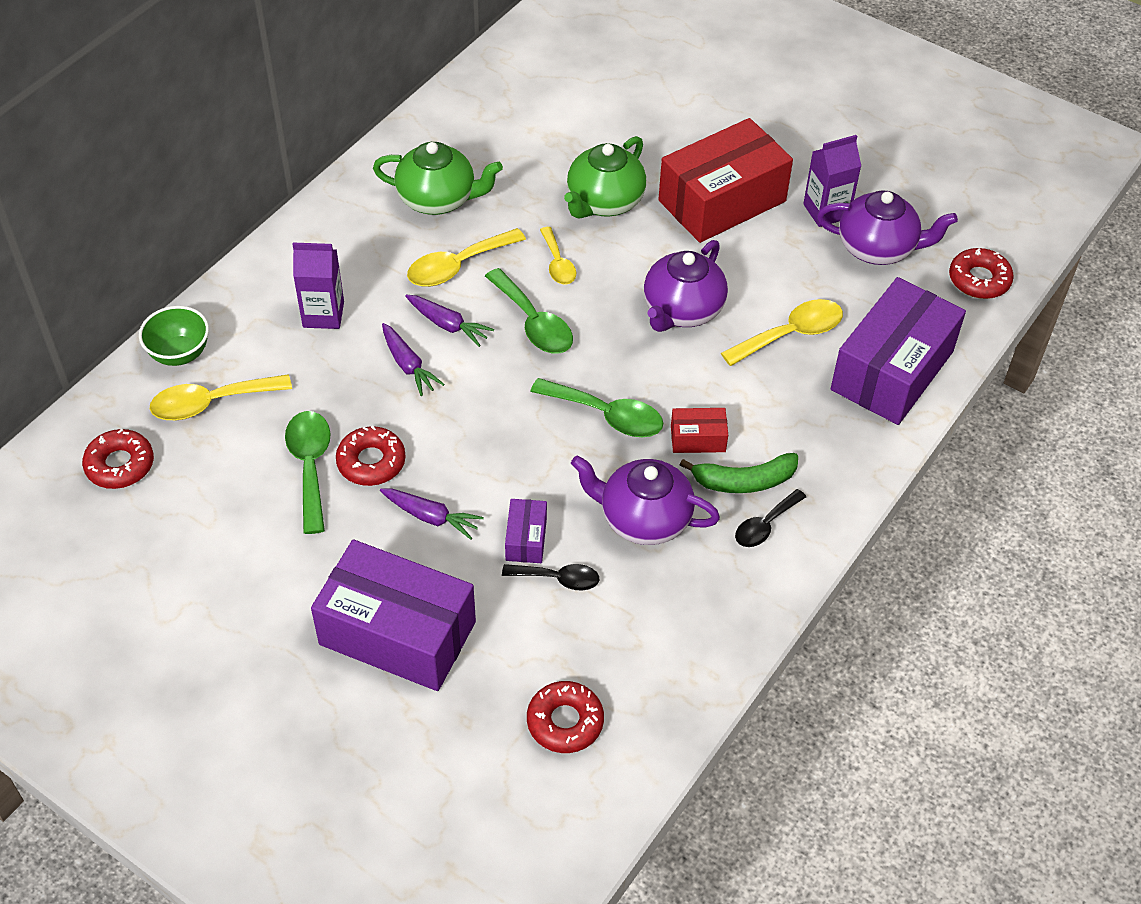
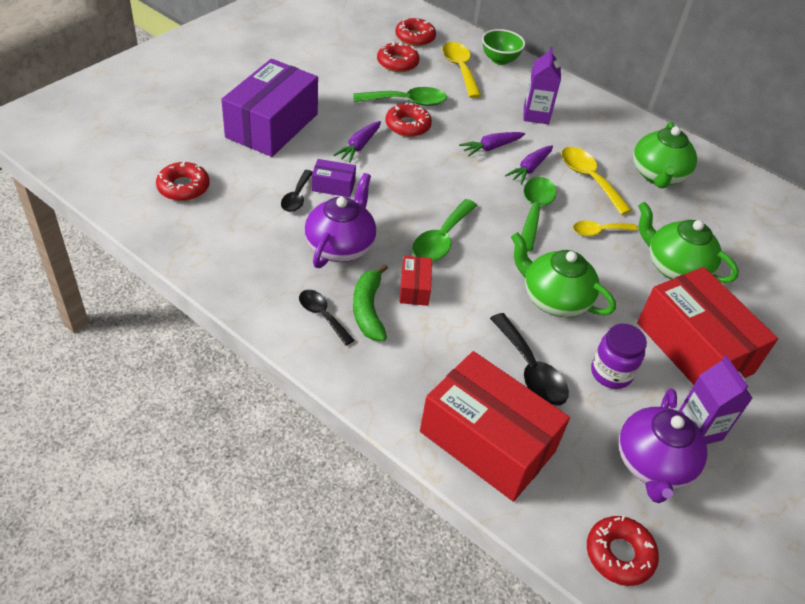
camera: 90 degrees right, 5 degrees down
green spoon [485,268,573,354] -> green spoon turned 135 degrees clockwise [521,177,556,252]
purple teapot [644,240,728,332] -> green teapot [511,232,616,317]
yellow spoon [721,299,843,366] -> black spoon [490,313,569,406]
purple box [830,277,966,425] -> red box [420,351,570,502]
none -> red donut [377,42,420,72]
none -> purple jar [591,324,647,389]

